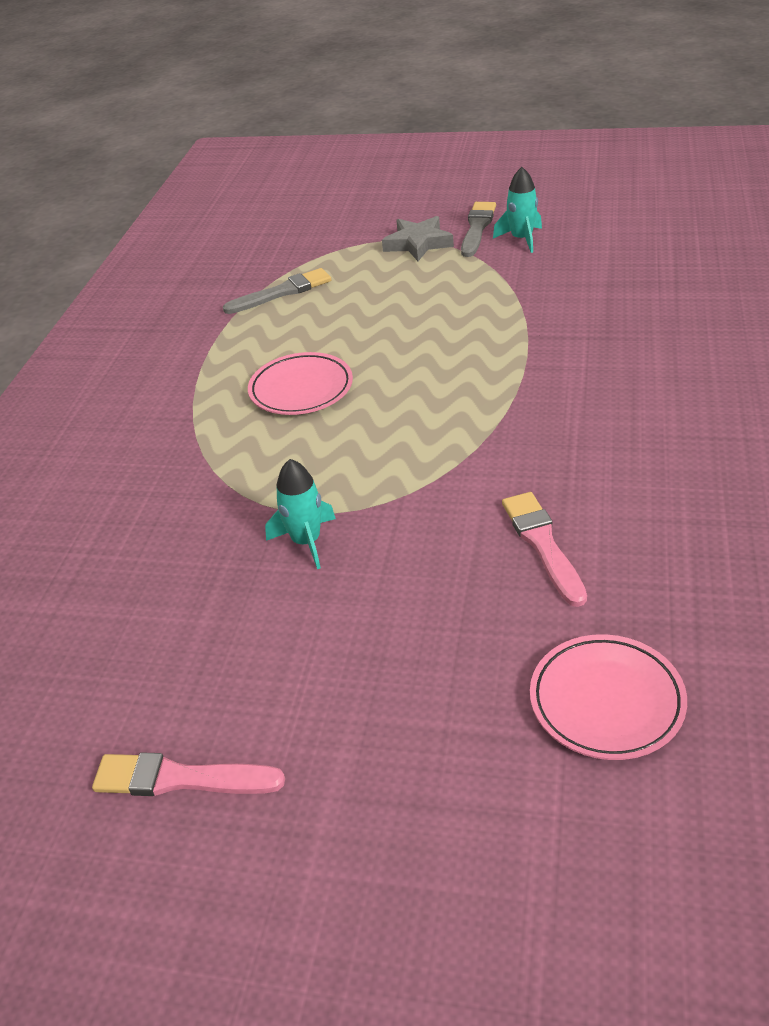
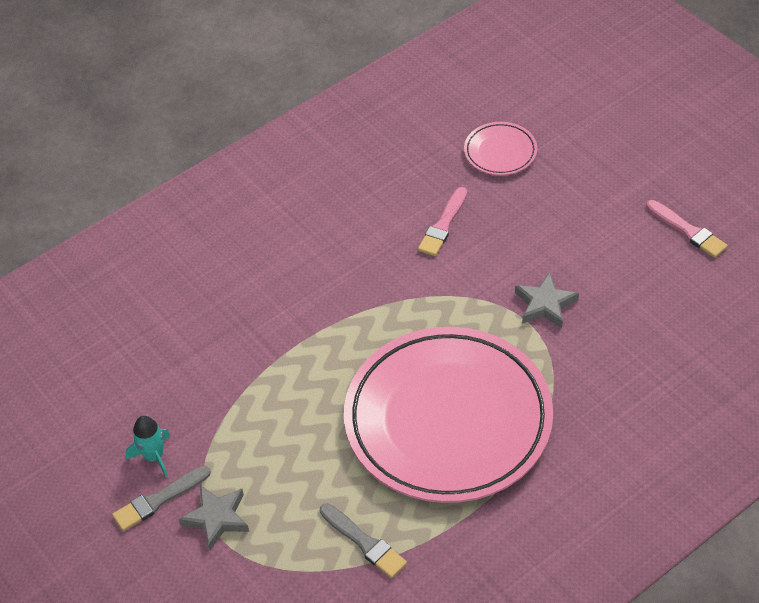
camera: 140 degrees left, 10 degrees up
grey brush [223,268,331,314] -> grey brush turned 150 degrees counterclockwise [320,503,407,578]
pink plate [248,352,353,415] -> pink plate [344,327,553,503], size x2.47
turquoise rocket [265,459,336,569] -> grey star [515,272,579,328]

